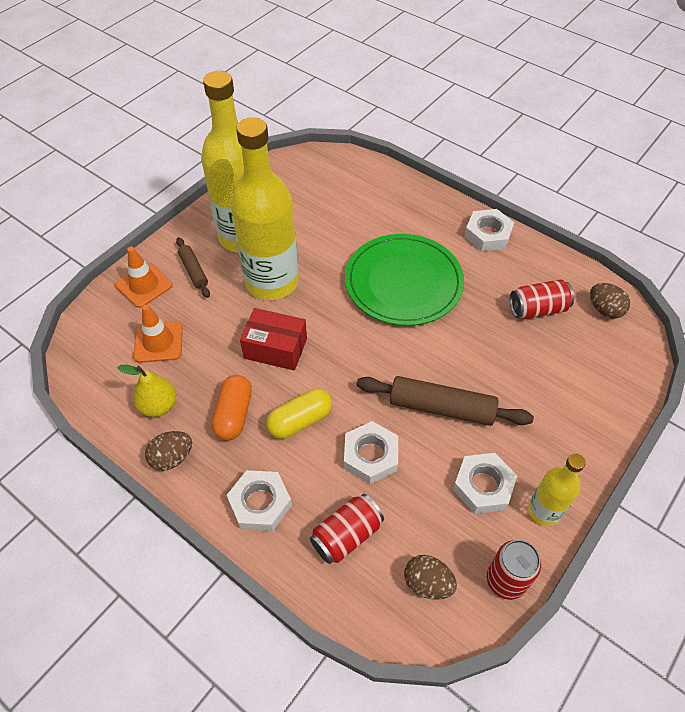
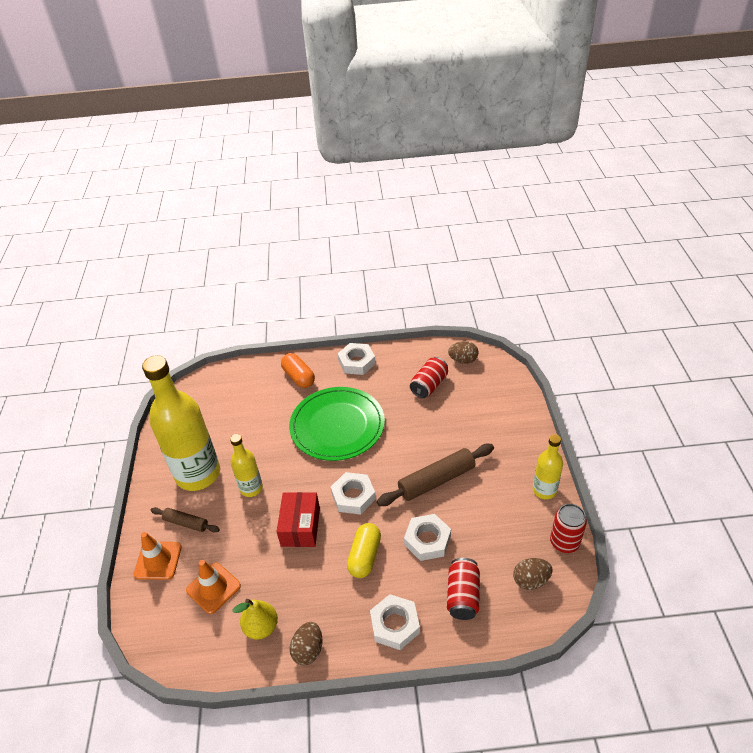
camera: 40 degrees left, 10 degrees down
orange capsule [212,375,252,440] -> orange capsule moved to [281,353,315,388]
yellow bottle [231,117,299,300] -> yellow bottle [230,434,263,497], size x0.50
red box [240,308,307,370] -> red box turned 60 degrees counterclockwise [276,492,320,547]
white nut [453,453,517,514] -> white nut moved to [331,472,376,515]

